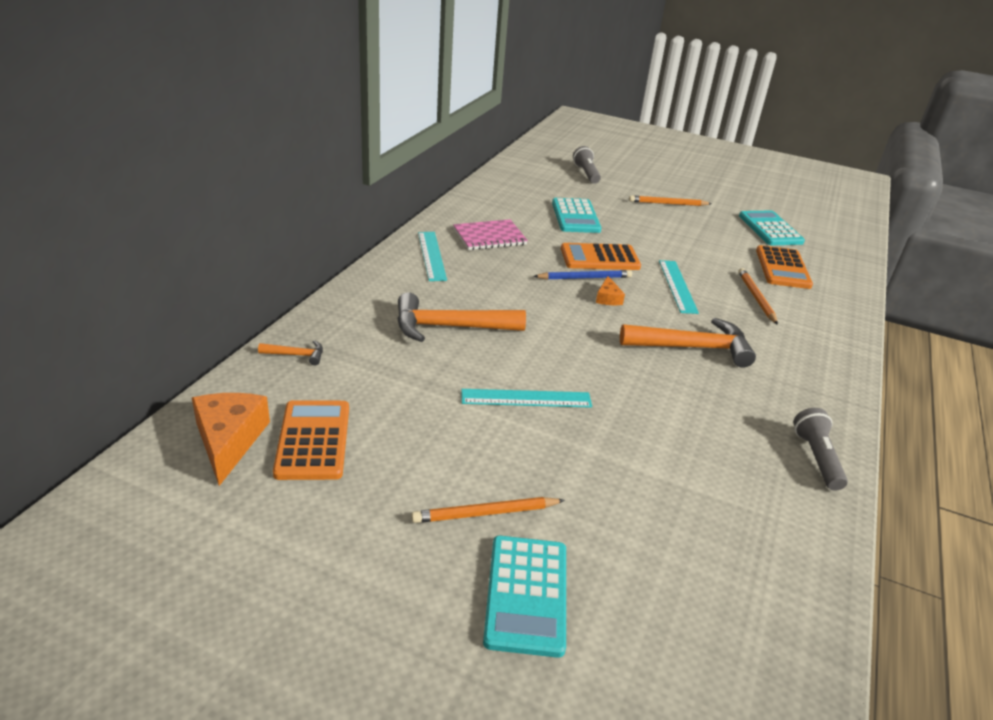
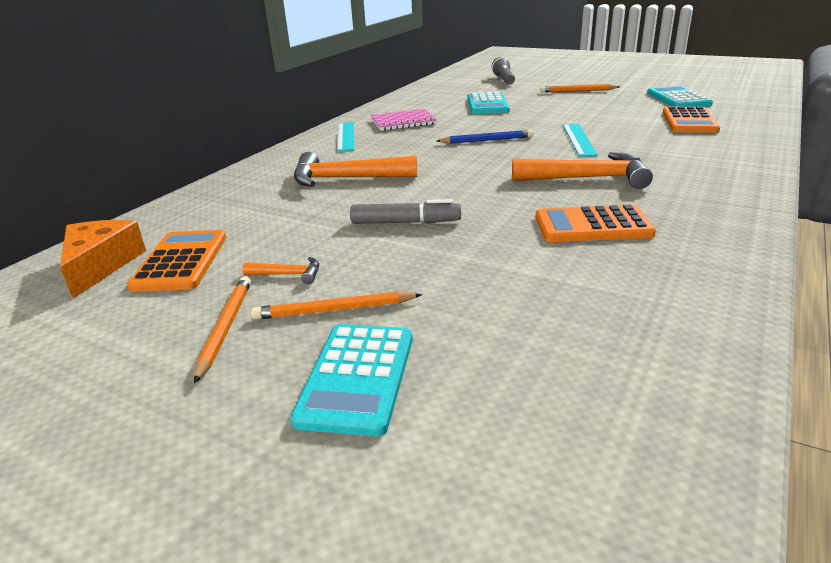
camera: 10 degrees right, 5 degrees down
orange hammer [258,340,323,365] -> orange hammer moved to [242,257,319,284]
turquoise ruler [461,389,592,408] -> grey marker [350,199,461,224]
orange calculator [561,243,641,270] -> orange calculator moved to [535,204,656,242]
orange cheese [596,276,625,305] -> none
orange pencil [738,268,778,325] -> orange pencil moved to [194,276,251,383]
grey flashlight [793,408,848,490] -> none

